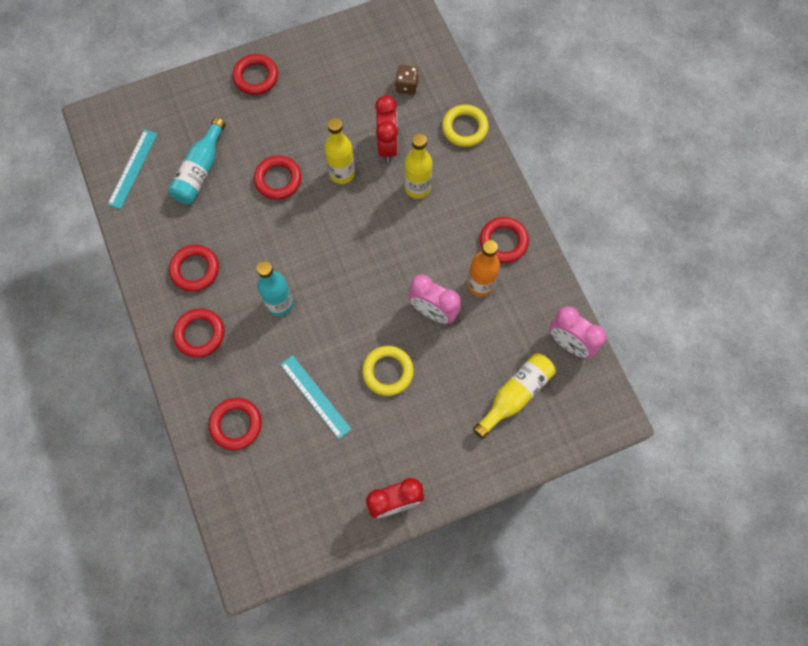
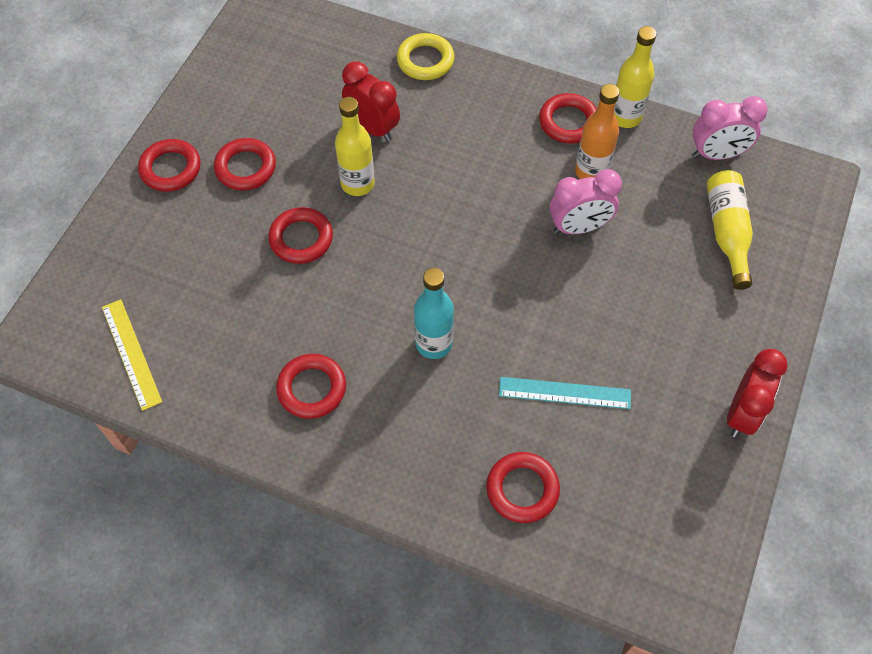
camera: 45 degrees left, 10 degrees down
turquoise ruler [107,129,158,209] -> yellow ruler [102,299,162,411]
turquoise bottle [168,118,226,204] -> none
red ring [173,309,224,357] -> red ring moved to [214,138,276,191]
yellow ring [362,346,414,396] -> none
brown dice [395,65,419,95] -> none
yellow bottle [404,134,432,199] -> yellow bottle moved to [614,26,656,128]

